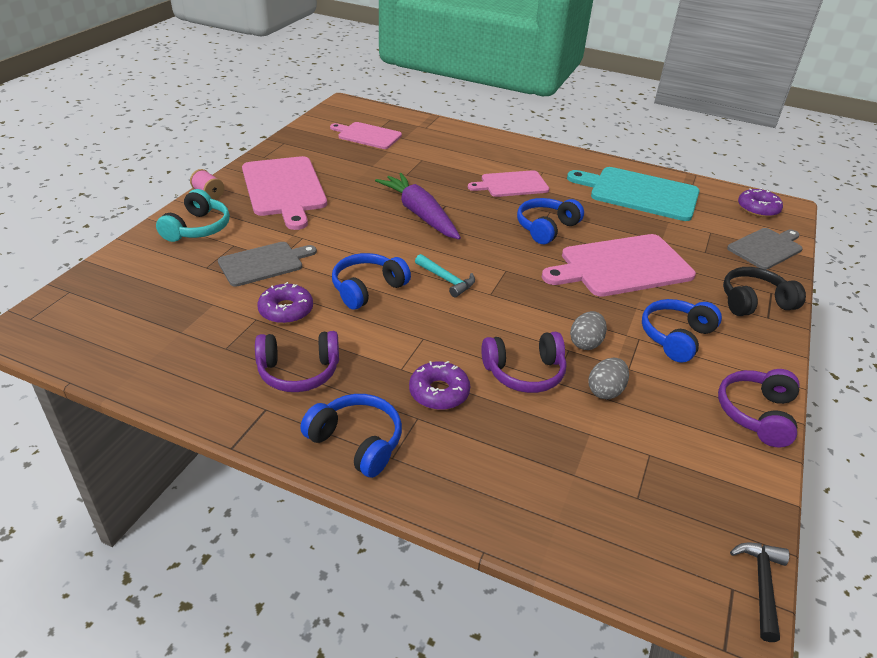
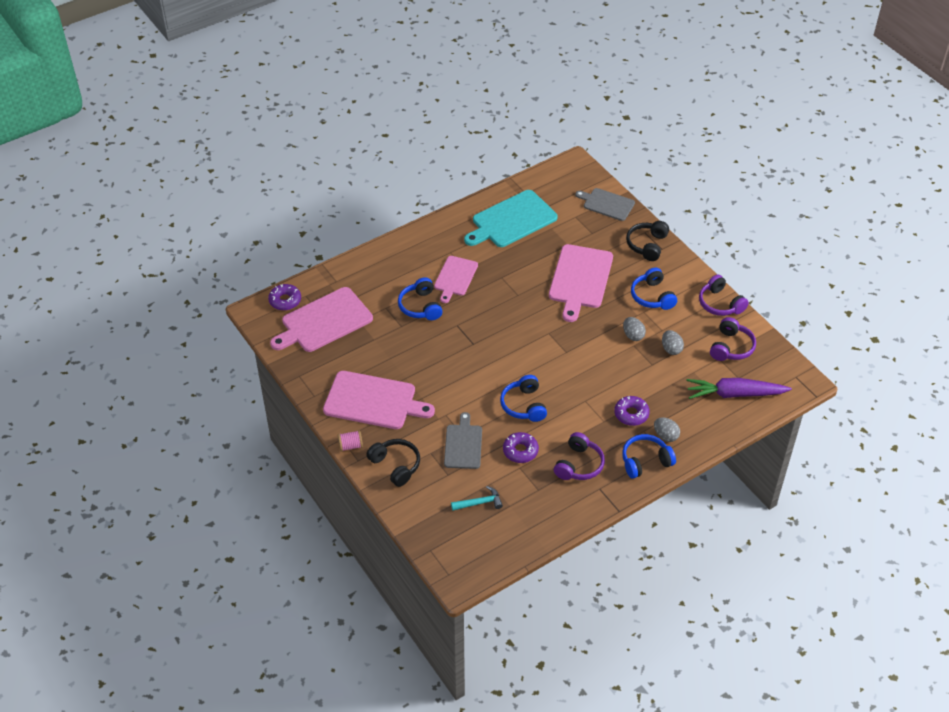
camera: 55 degrees left, 10 degrees up
turquoise headphones [156,189,230,242] -> black headphones [366,439,420,487]
pink cutting board [330,122,402,149] -> pink cutting board [270,287,373,352], size x1.63
purple carrot [375,173,461,239] -> purple carrot moved to [686,378,792,399]
turquoise hammer [415,254,475,297] -> turquoise hammer moved to [451,486,503,511]
purple headphones [481,332,566,393] -> purple headphones moved to [710,317,756,361]
blue headphones [517,198,584,244] -> blue headphones moved to [398,277,443,320]
grey cutting board [727,228,803,270] -> grey cutting board turned 60 degrees counterclockwise [575,188,635,221]
black hammer [730,542,789,642] -> none
purple donut [738,188,783,217] -> purple donut moved to [268,284,301,311]
none -> grey egg [654,417,680,442]

